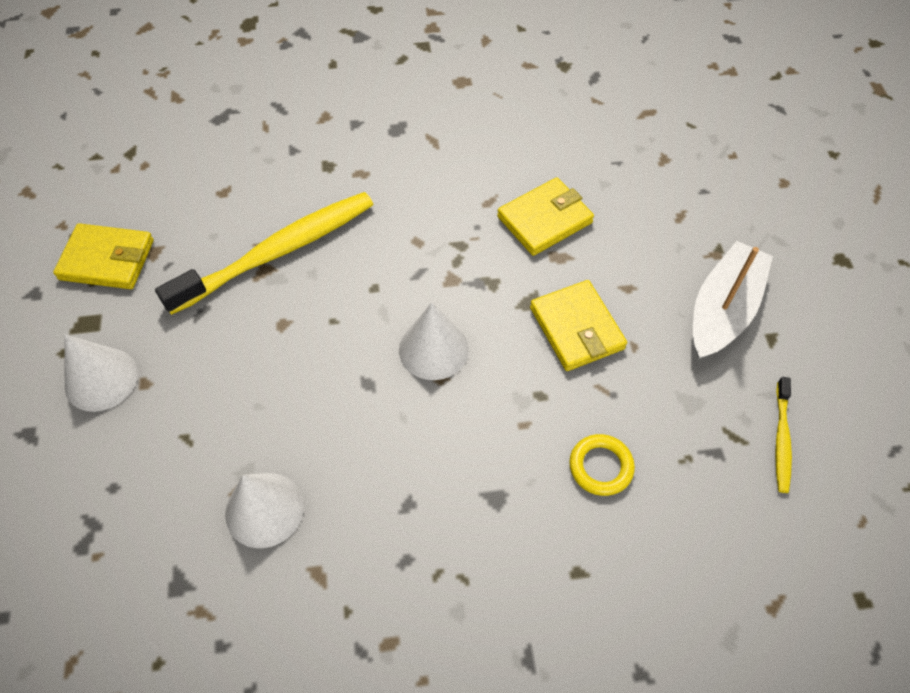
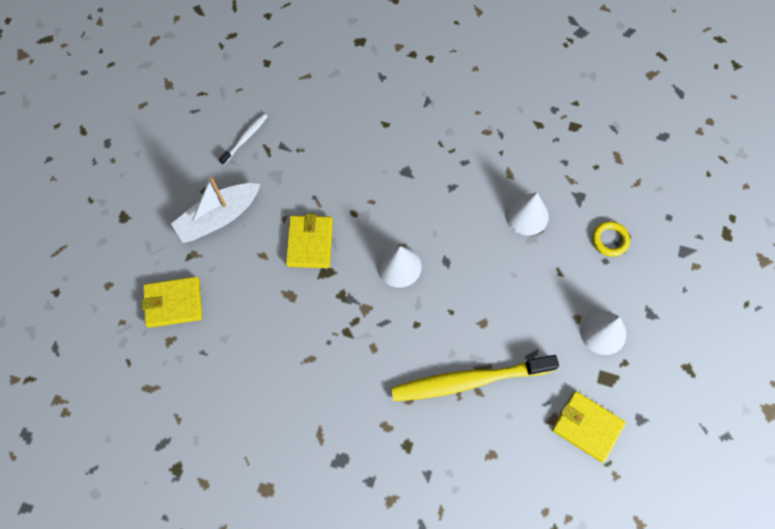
camera: 155 degrees left, 10 degrees up
yellow wallet [497,177,594,256] -> yellow wallet moved to [141,277,202,328]
yellow ring [569,434,635,496] -> yellow ring moved to [592,221,630,257]
yellow toothbrush [775,377,792,493] -> white toothbrush [219,113,268,165]

